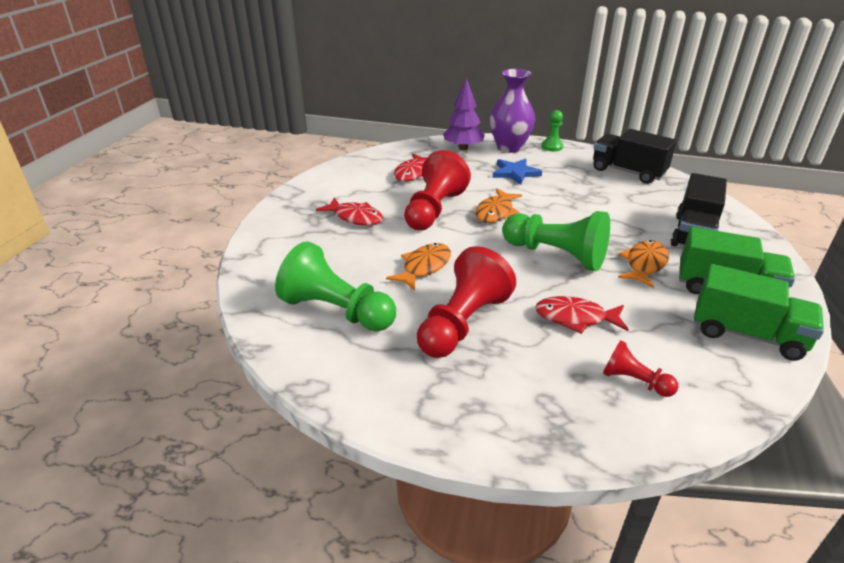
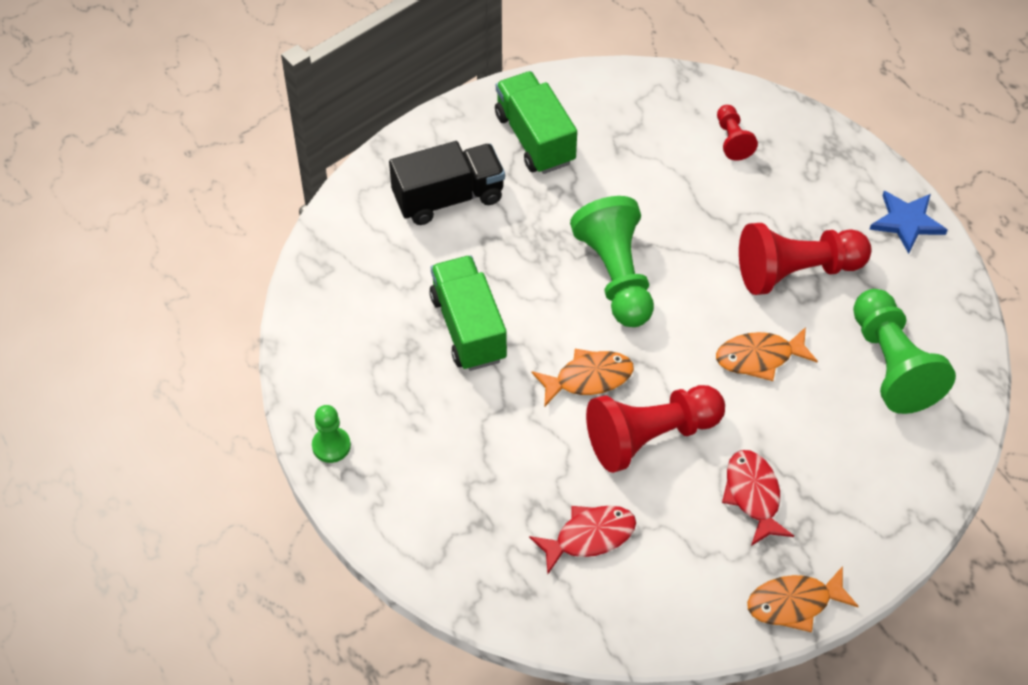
camera: 135 degrees left, 20 degrees up
purple tree [443,78,485,150] -> none
purple vase [490,69,535,153] -> none
blue star [493,158,542,185] -> blue star moved to [869,191,947,254]
red fish [535,296,628,334] -> none
black truck [593,129,677,184] -> none
orange fish [618,240,669,288] -> orange fish moved to [747,566,859,632]
green truck [694,264,824,361] -> green truck moved to [430,255,507,371]

